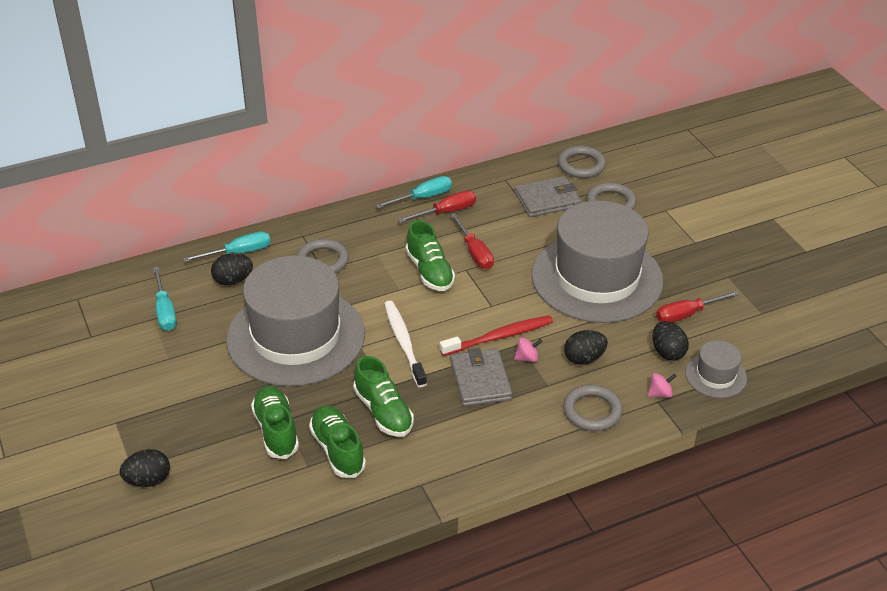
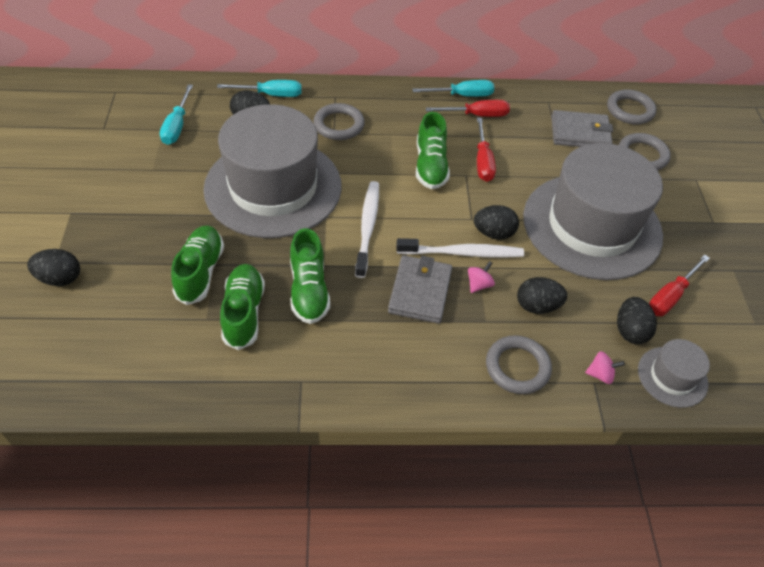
camera: 20 degrees right, 10 degrees up
red toothbrush [440,315,553,356] -> white toothbrush [396,238,524,258]
pink spinning top [514,338,542,362] -> pink spinning top turned 60 degrees counterclockwise [468,261,495,293]
red screwdriver [656,291,740,323] -> red screwdriver turned 45 degrees counterclockwise [649,255,710,316]
none -> black egg [474,205,519,240]

